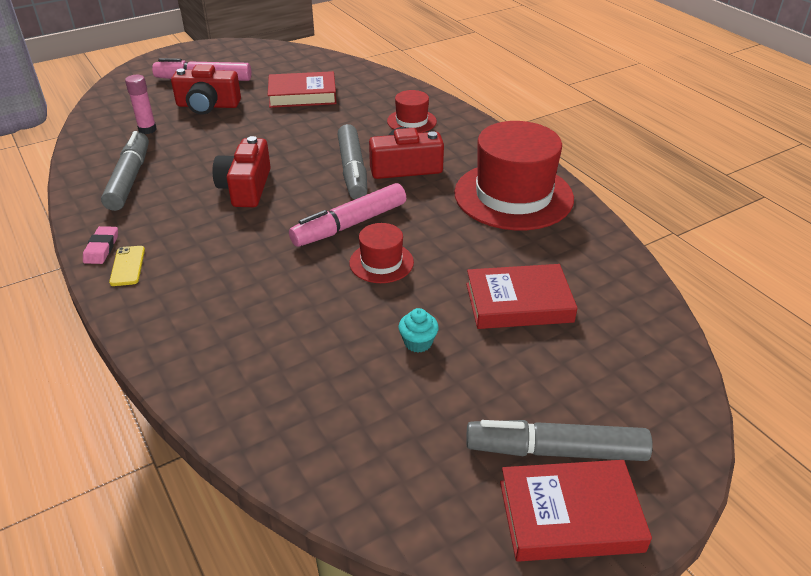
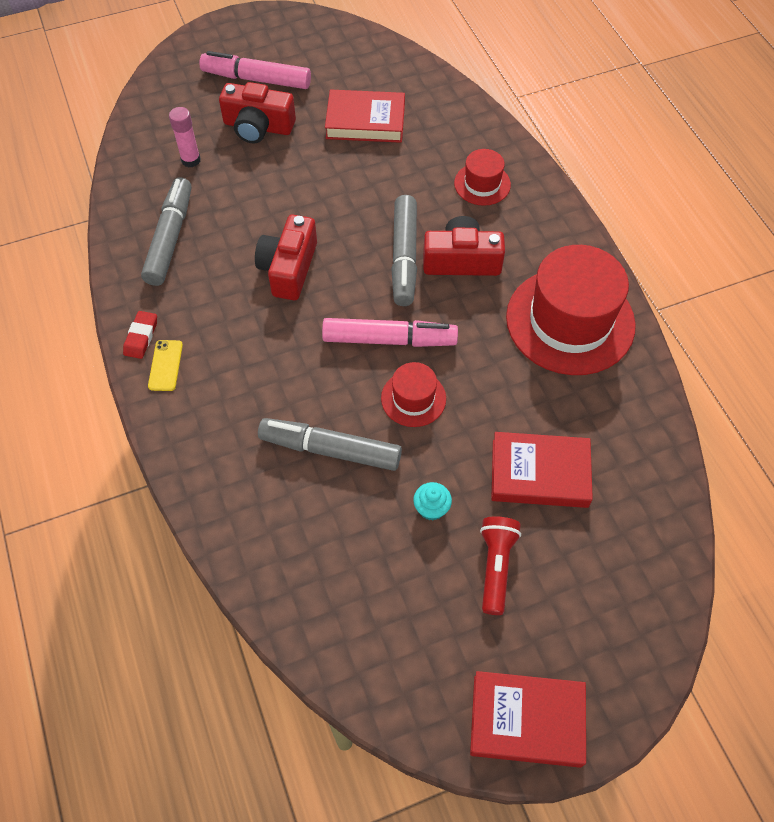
camera: 10 degrees right, 20 degrees up
pink eraser [83,226,118,264] -> red eraser [123,311,157,359]
pink marker [289,183,406,247] -> pink marker turned 150 degrees counterclockwise [322,318,458,347]
grey marker [466,420,653,461] -> grey marker moved to [258,418,402,471]
none -> red flashlight [480,516,521,615]

